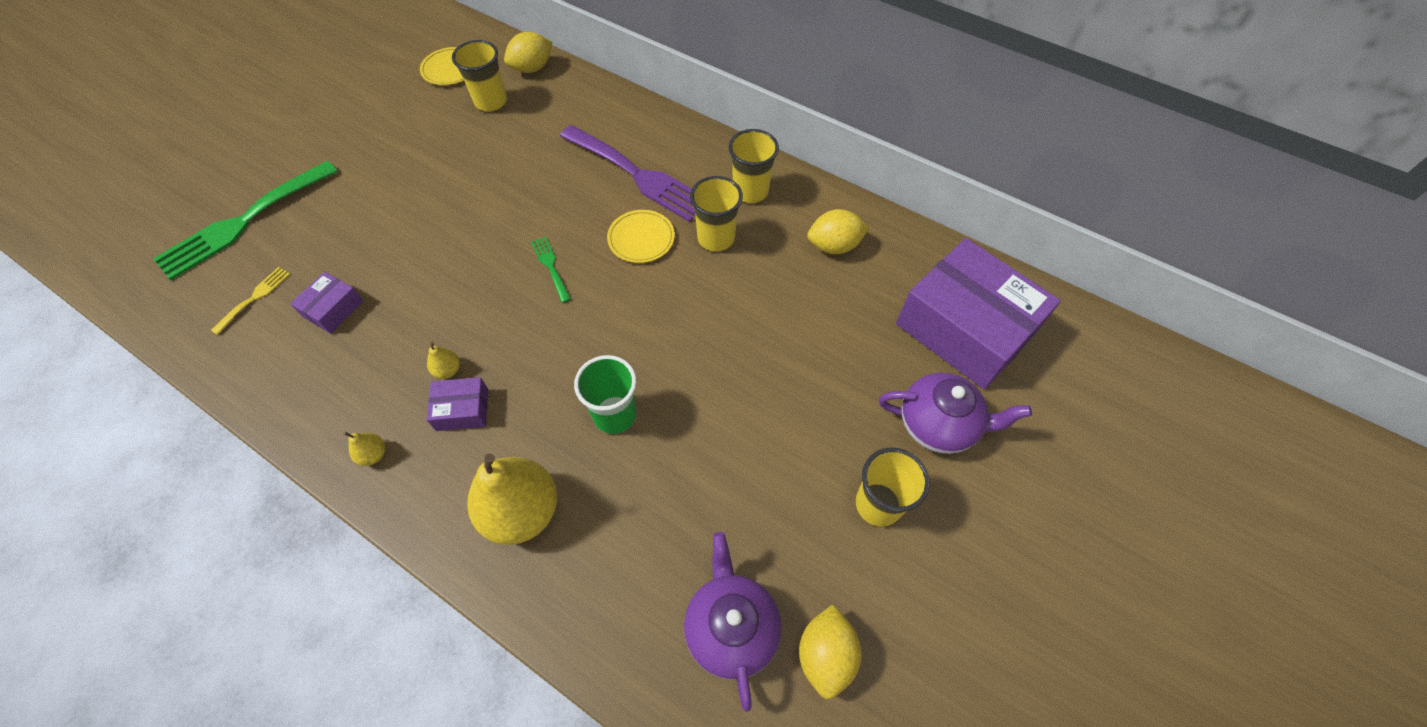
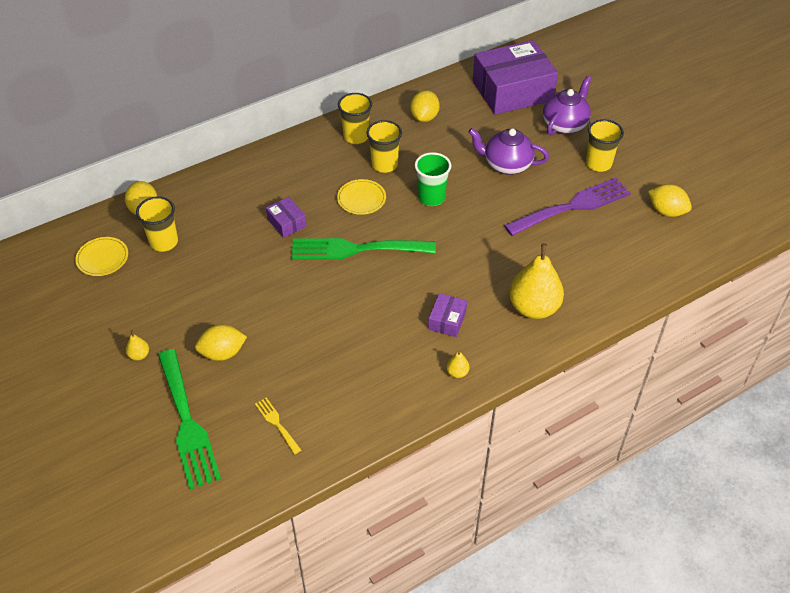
camera: 65 degrees left, 10 degrees down
purple box [290,272,364,334] -> purple box moved to [266,197,307,238]
yellow pear [427,342,460,379] -> yellow pear moved to [126,330,149,361]
green fork [531,236,571,303] -> green fork [291,238,436,260], size x2.25
purple fork [560,125,695,222] -> purple fork moved to [504,178,631,236]
green cup [574,355,637,434] -> green cup moved to [415,152,451,206]
purple teapot [684,532,782,712] -> purple teapot moved to [468,128,549,175]
none -> yellow lemon [195,325,247,361]

